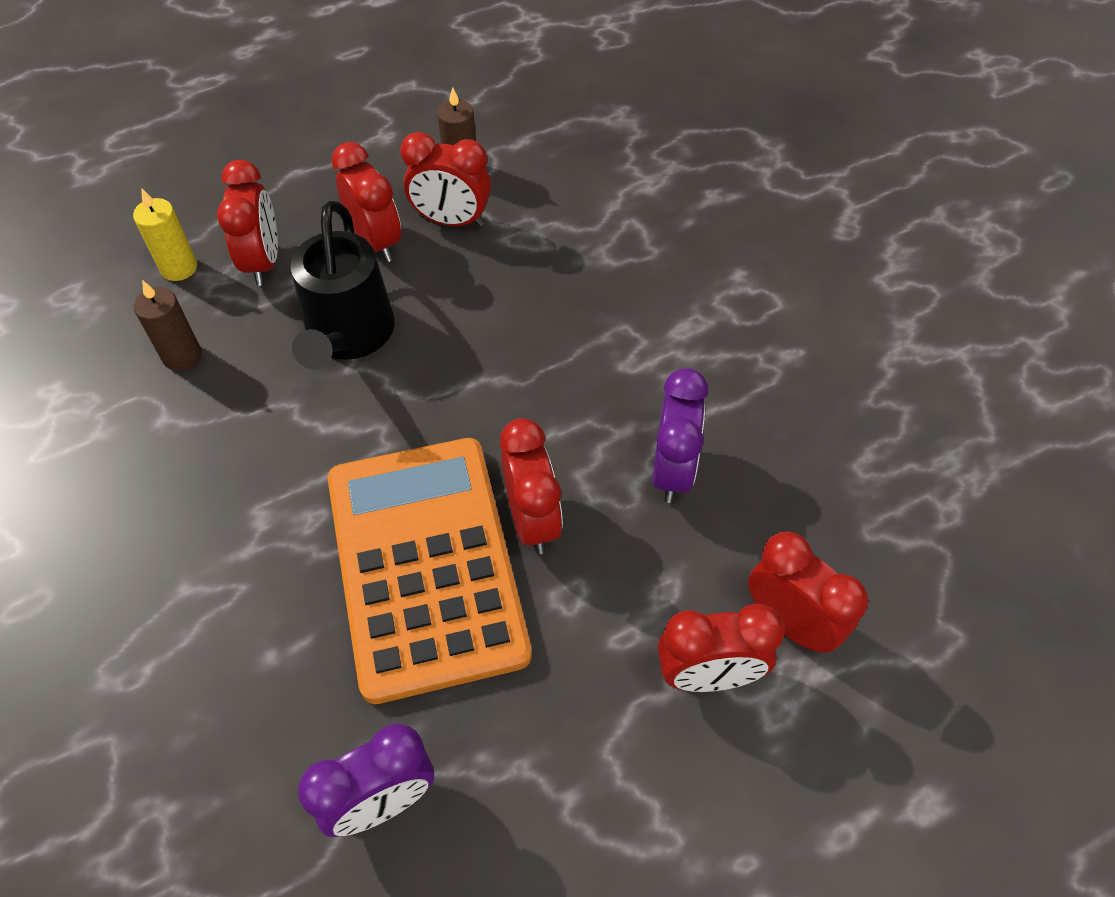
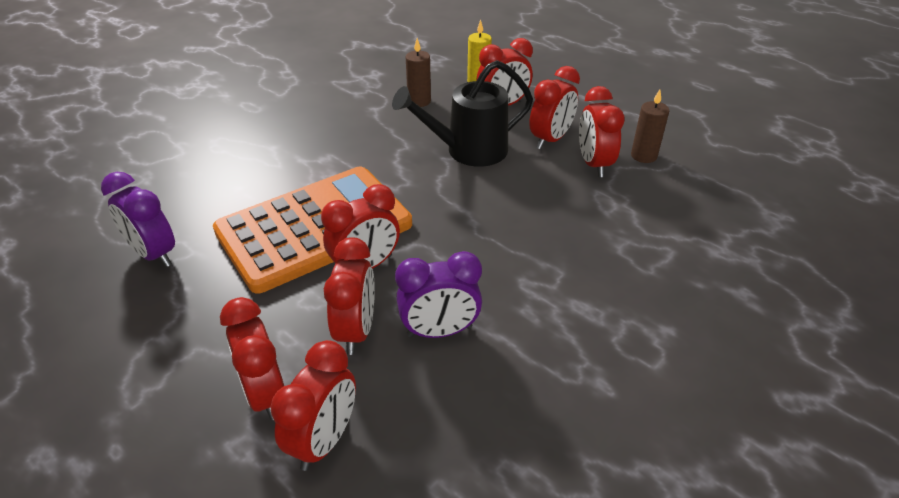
camera: 70 degrees right, 15 degrees down
none -> red clock [324,237,375,355]

